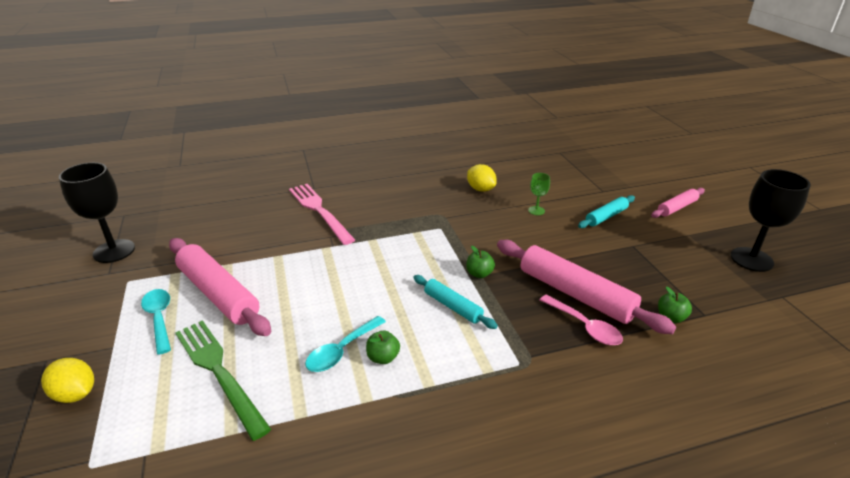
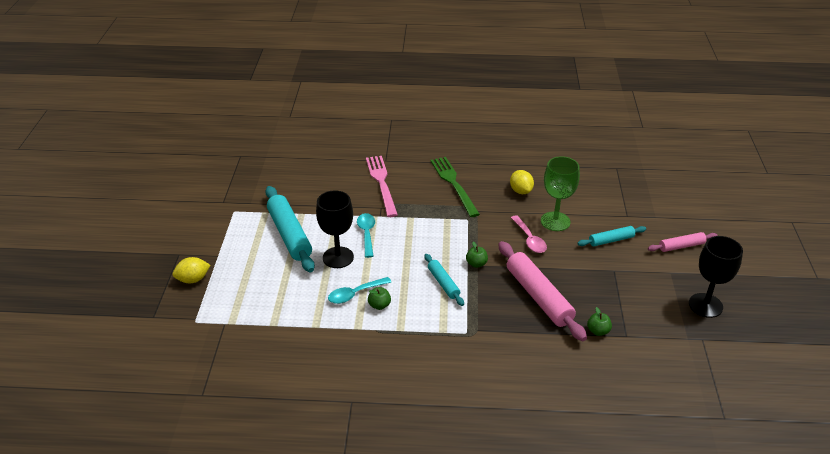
camera: 20 degrees right, 5 degrees up
yellow lemon [41,358,94,403] -> yellow lemon turned 75 degrees counterclockwise [172,257,210,283]
black goblet [59,162,135,263] -> black goblet moved to [316,190,354,268]
turquoise spoon [141,289,171,355] -> turquoise spoon moved to [357,213,375,258]
pink rolling pin [169,238,271,336] -> turquoise rolling pin [265,186,315,272]
green fork [175,320,271,441] -> green fork moved to [430,157,480,217]
green goblet [528,173,550,215] -> green goblet [541,156,580,231], size x2.08
pink spoon [540,295,623,345] -> pink spoon moved to [511,215,547,253]

